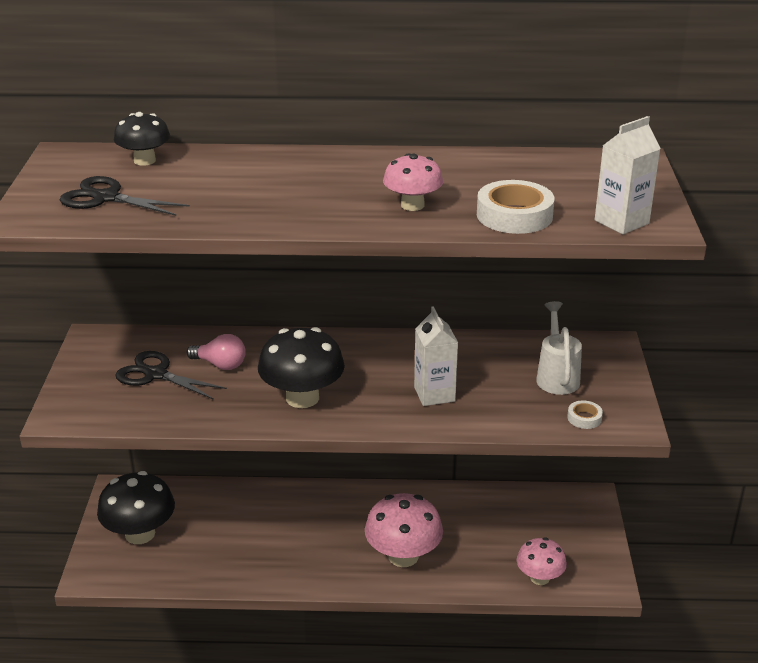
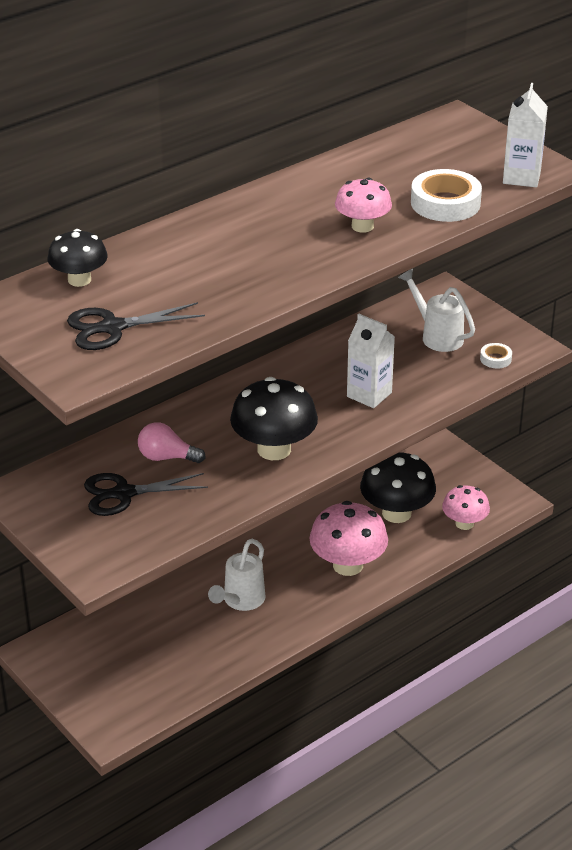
camera: 40 degrees left, 5 degrees up
black mushroom [97,471,175,544] -> black mushroom moved to [360,452,436,523]
pink light bulb [186,334,246,370] -> pink light bulb turned 150 degrees counterclockwise [138,422,206,463]
none -> white watering can [208,539,266,611]

